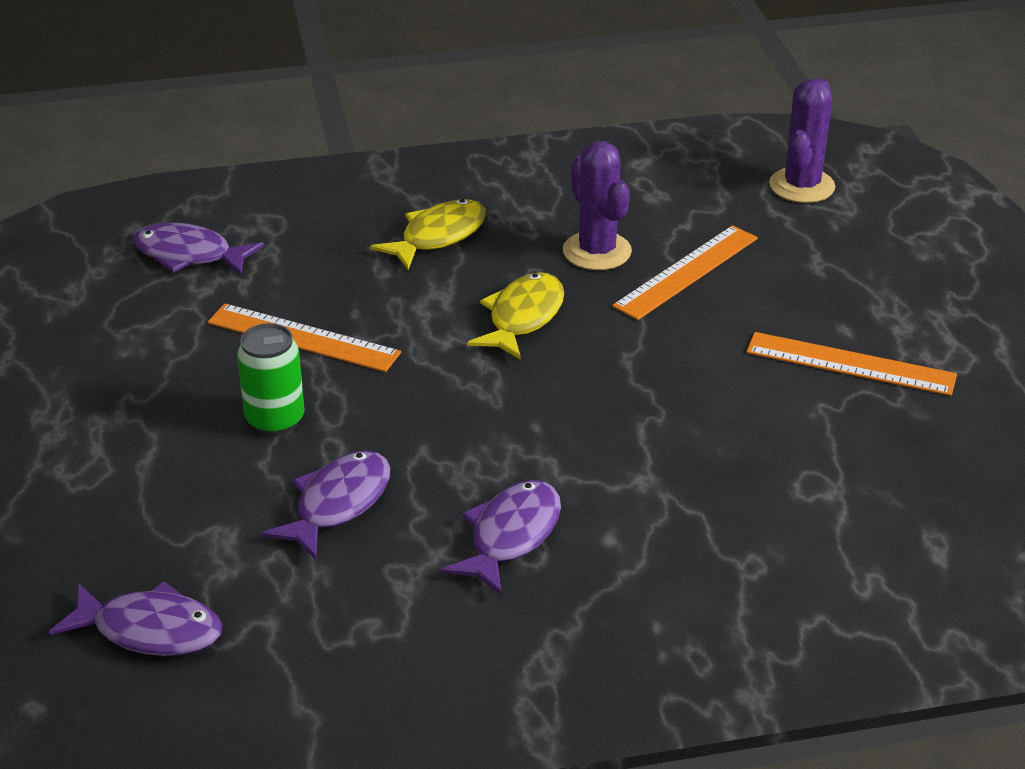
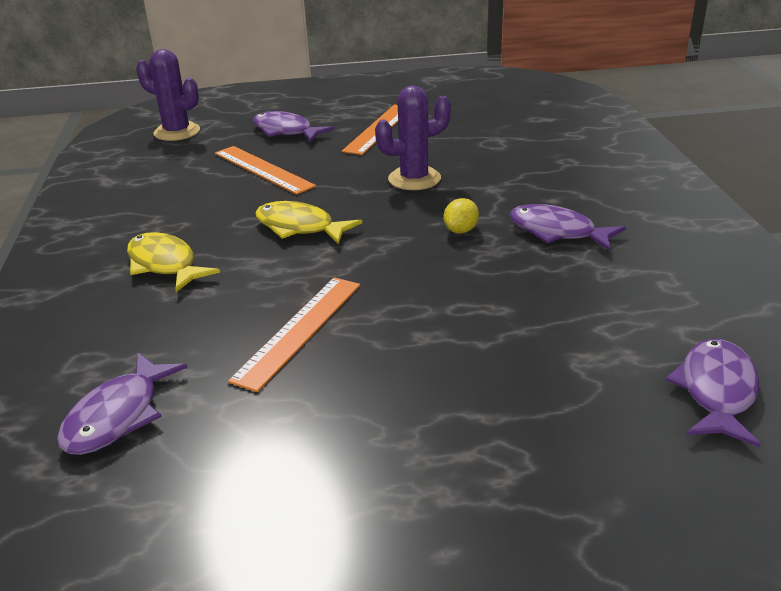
camera: 85 degrees left, 5 degrees down
green can [237,323,304,436] -> none
purple fish [262,451,390,560] -> purple fish moved to [253,111,334,142]
purple cactus [563,141,632,270] -> purple cactus moved to [375,85,451,190]
none -> yellow lemon [444,198,479,234]

